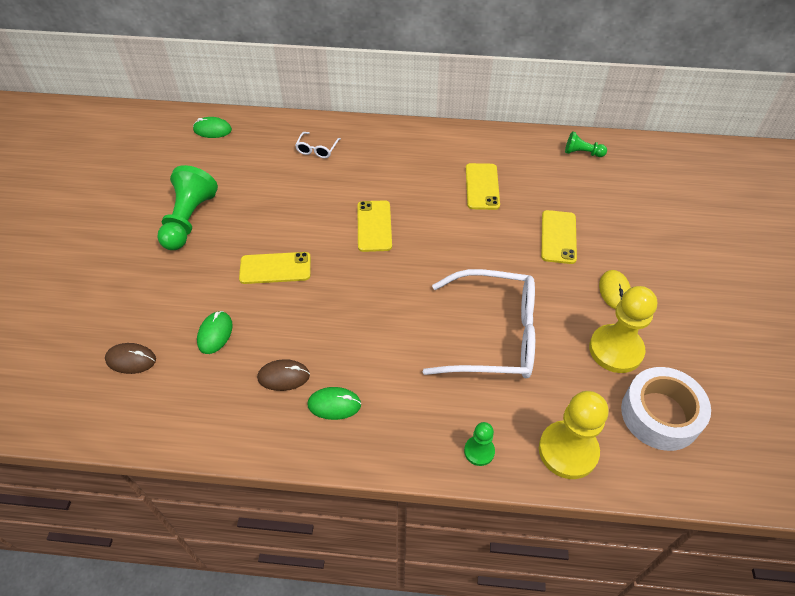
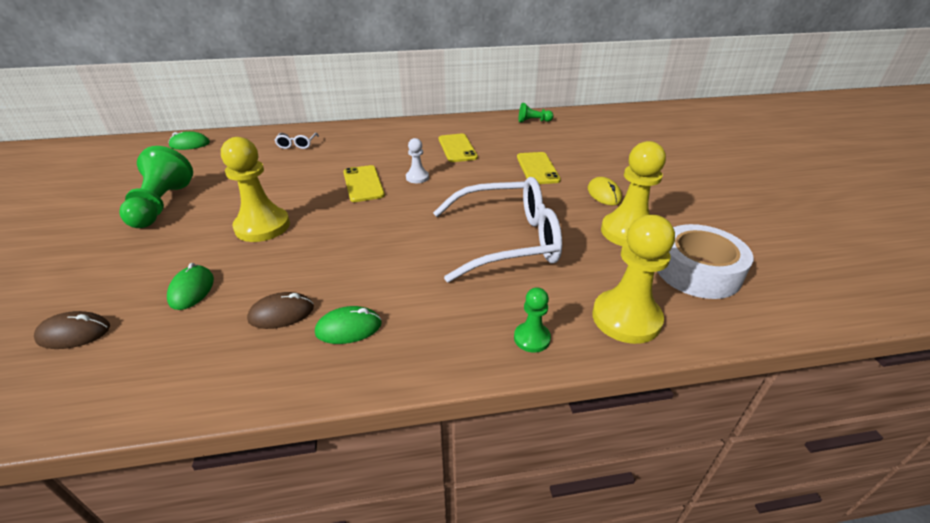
camera: 15 degrees left, 15 degrees down
yellow phone [239,252,311,284] -> yellow pawn [221,137,290,242]
none -> white pawn [406,138,429,183]

